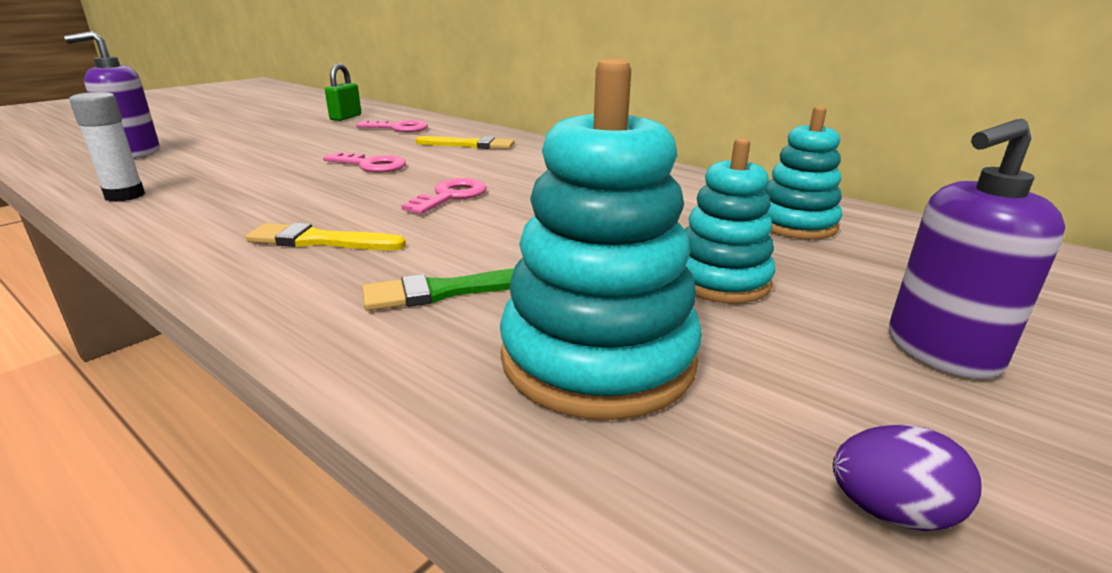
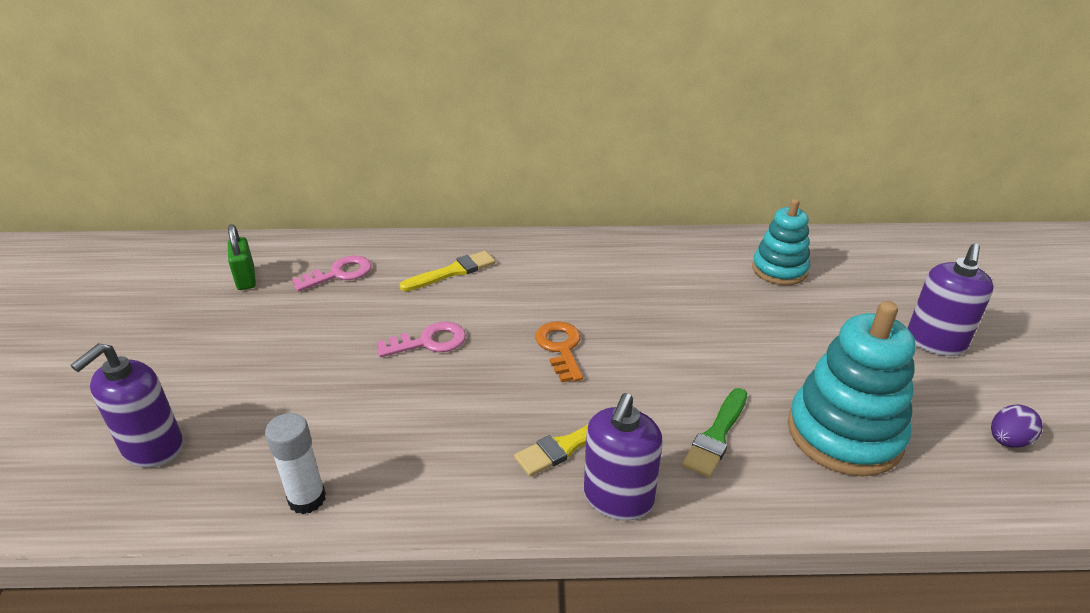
camera: 40 degrees left, 10 degrees up
pink key [401,178,487,215] -> orange key [535,321,583,383]
turquoise stacking toy [685,138,775,303] -> none
none -> purple soap dispenser [584,393,663,521]

